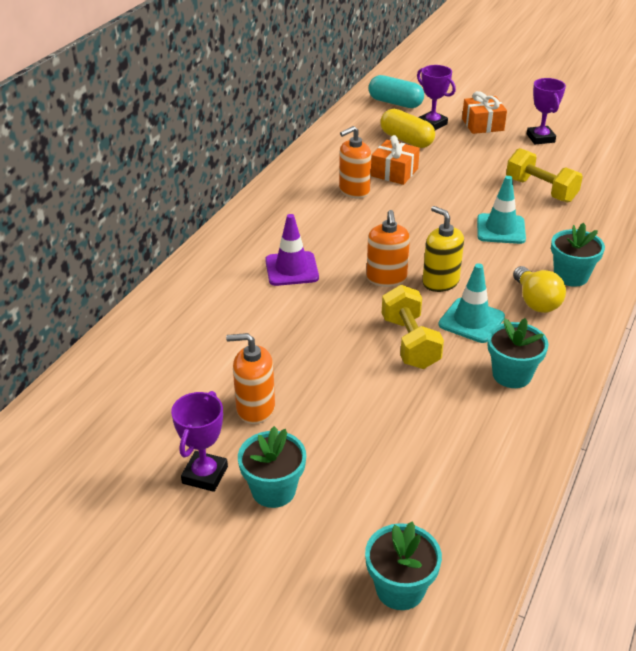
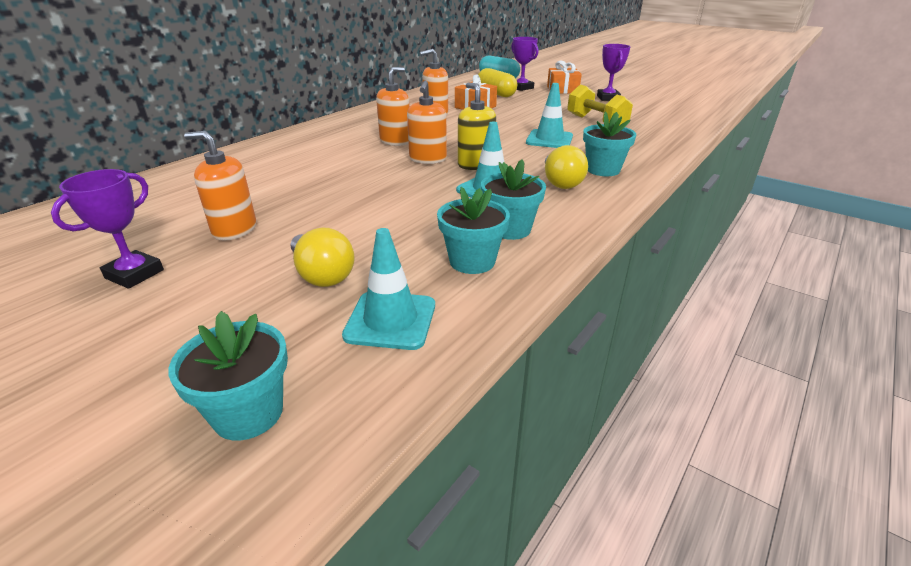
camera: 10 degrees right, 5 degrees down
turquoise flower pot [238,426,306,508] -> turquoise flower pot moved to [437,187,510,274]
purple traffic cone [265,214,319,286] -> none
yellow dumbbell [382,285,444,369] -> none
none -> yellow light bulb [291,228,355,287]
none -> turquoise traffic cone [342,228,435,350]
none -> orange soap dispenser [376,67,410,146]

